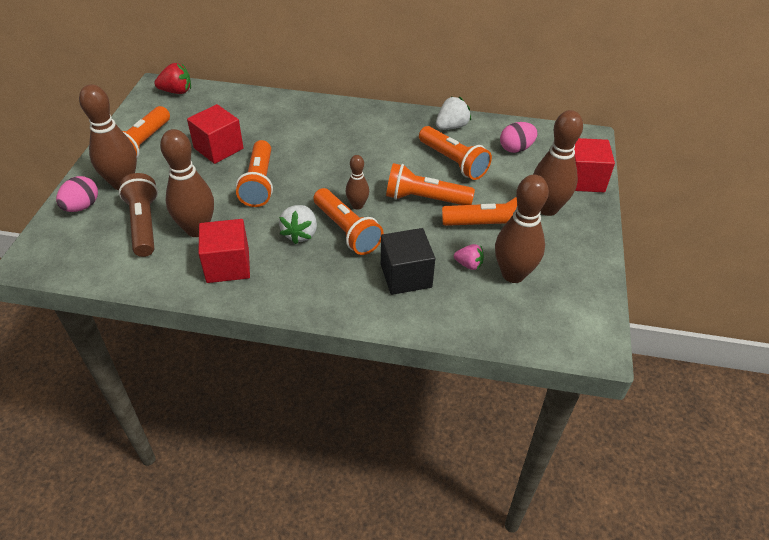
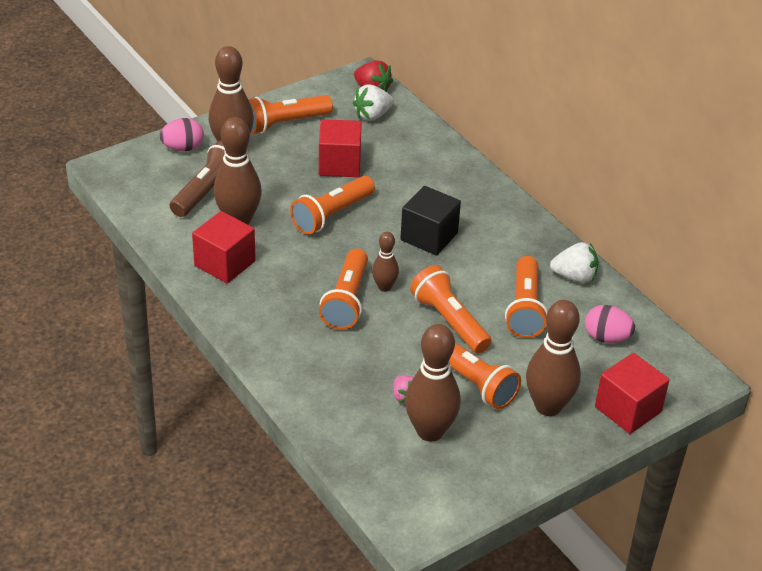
camera: 45 degrees right, 5 degrees down
white strawberry [279,205,317,244] -> white strawberry moved to [353,84,394,121]
black cube [381,228,435,295] -> black cube moved to [400,186,461,255]

